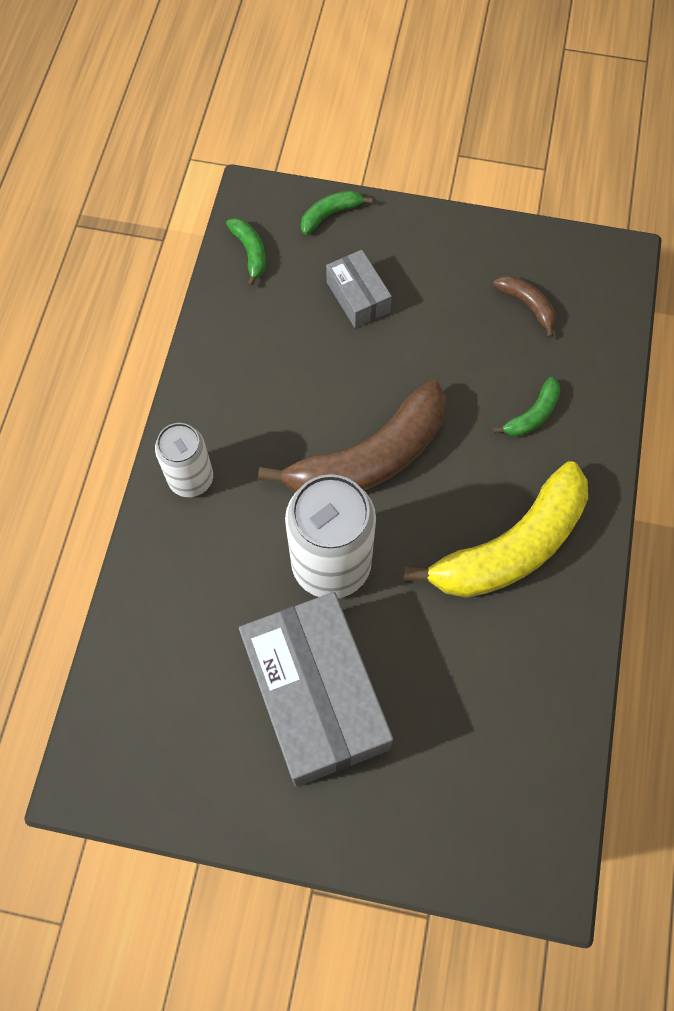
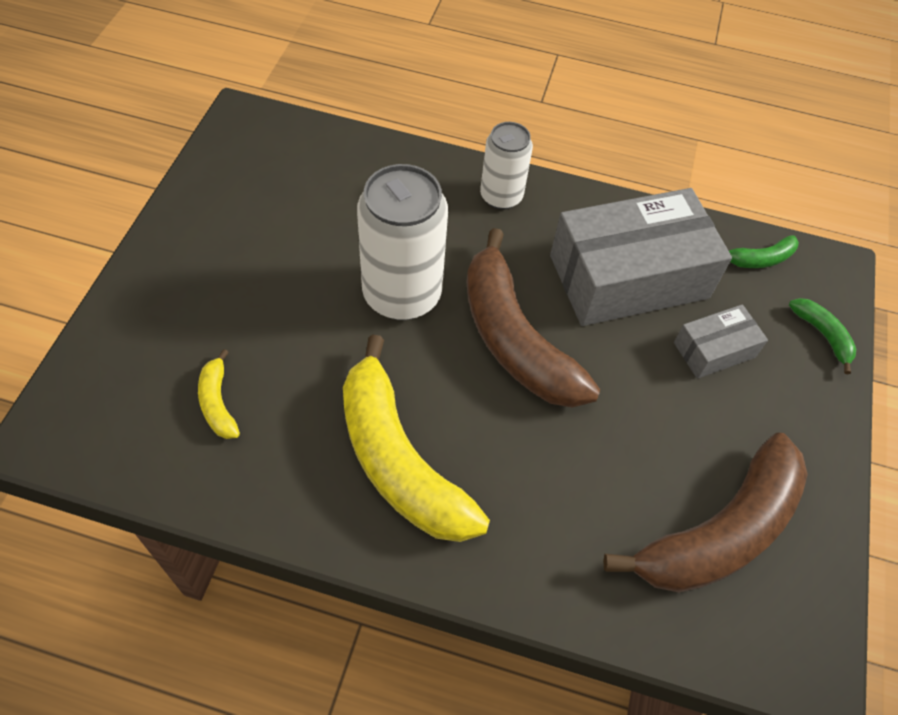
camera: 90 degrees right, 10 degrees down
grey box [239,592,393,787] -> grey box moved to [550,188,732,326]
brown banana [493,275,555,338] -> brown banana [603,433,808,593], size x2.31
green banana [493,377,561,436] -> none
none -> yellow banana [198,349,240,439]

